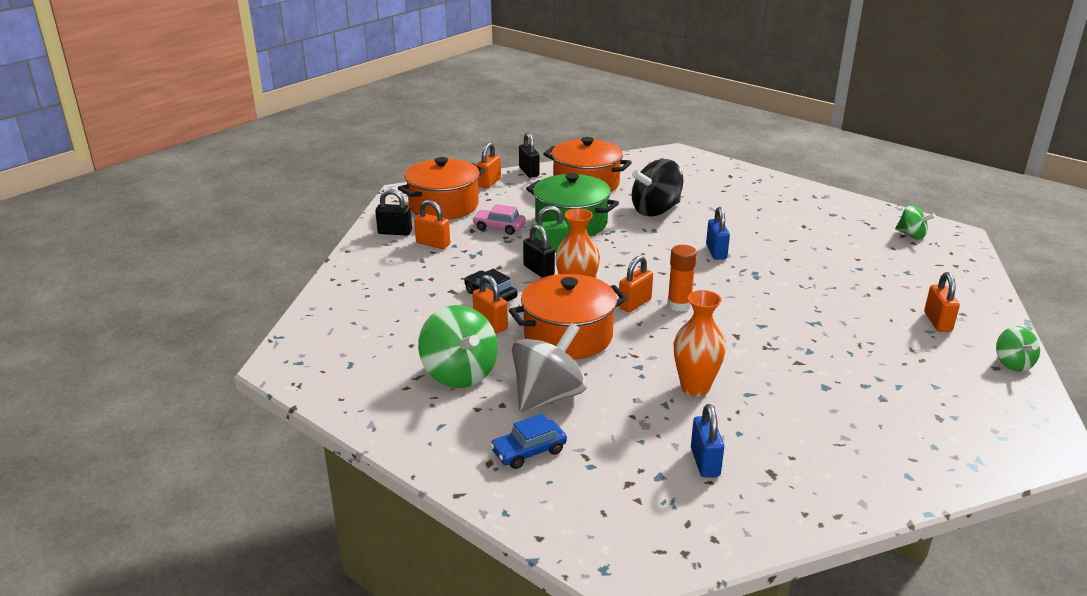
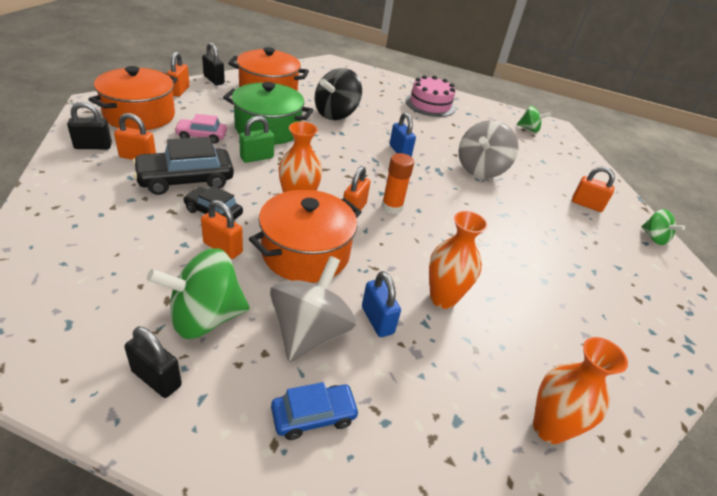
camera: 25 degrees left, 10 degrees up
green spinning top [418,305,498,388] -> green spinning top turned 120 degrees clockwise [147,248,249,339]
blue car [490,414,567,469] -> blue car turned 150 degrees counterclockwise [271,382,360,440]
black padlock [523,224,555,278] -> black padlock moved to [124,327,182,398]
blue padlock [691,404,724,478] -> blue padlock moved to [362,271,401,337]
orange padlock [924,272,960,332] -> orange padlock turned 45 degrees counterclockwise [572,166,615,212]
none -> black car [133,137,234,195]
none -> pink cake [405,75,456,117]
none -> grey spinning top [458,120,519,178]
none -> orange vase [533,337,628,444]

